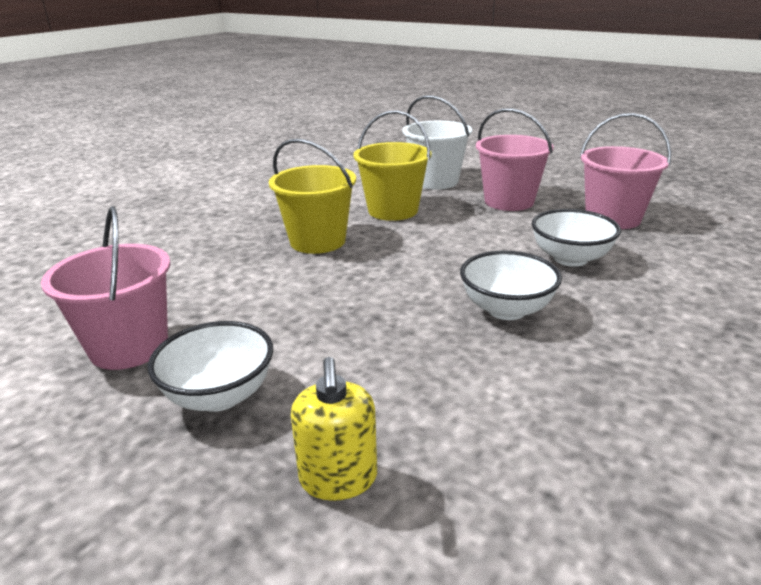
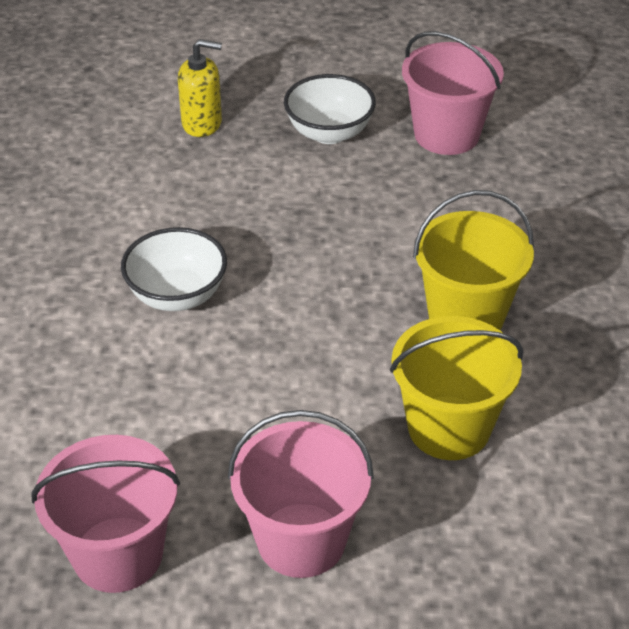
camera: 145 degrees right, 15 degrees up
yellow soap dispenser [291,357,377,501] -> yellow soap dispenser turned 135 degrees clockwise [178,39,222,137]
white bucket [403,95,472,189] -> none
white bowl [532,209,621,267] -> none

